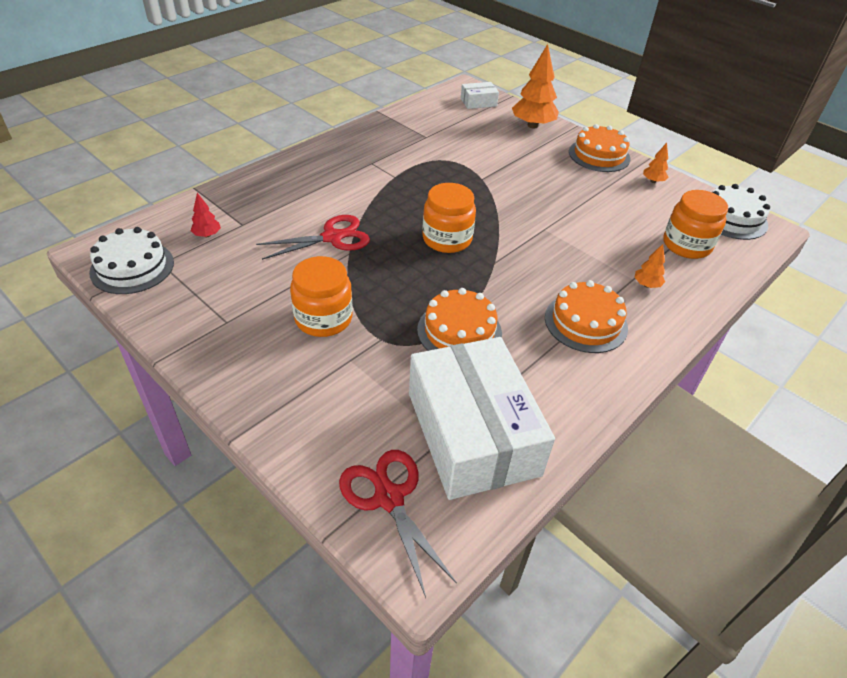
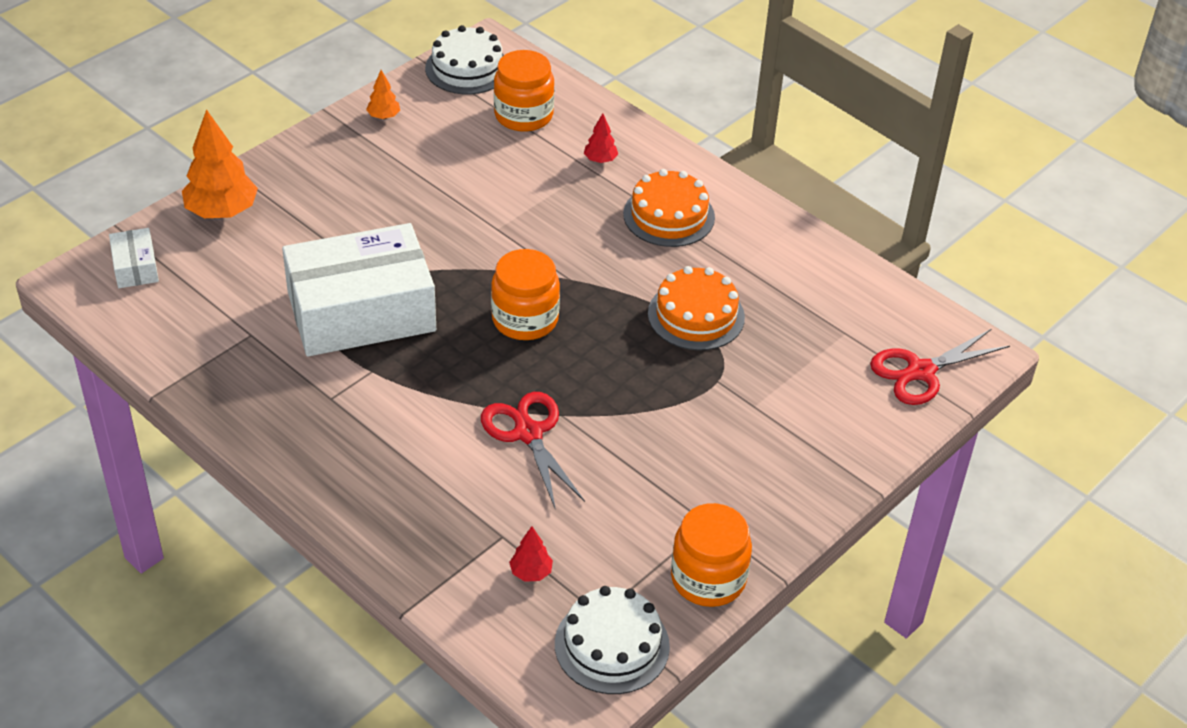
camera: 90 degrees left, 0 degrees up
orange jar [290,256,353,337] -> orange jar moved to [671,503,752,607]
white box [409,337,555,500] -> white box moved to [282,223,436,356]
orange cake [569,124,631,172] -> none
orange tree [634,244,665,288] -> red tree [584,113,618,163]

